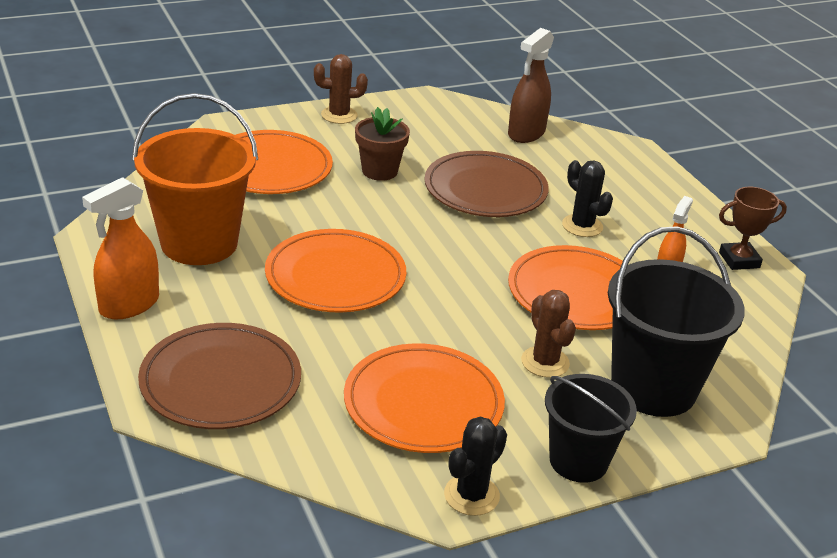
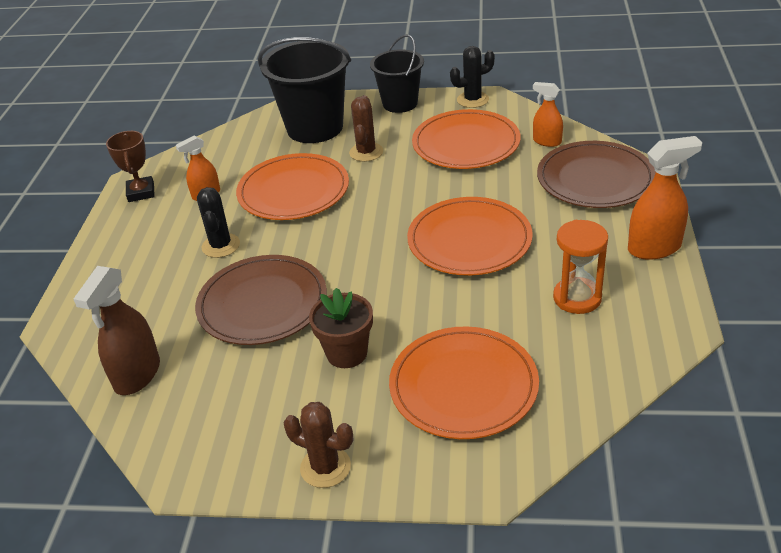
camera: 145 degrees left, 5 degrees up
orange bucket [132,93,258,265] -> orange hourglass [553,220,608,314]
brown spray bottle [508,28,554,143] -> brown spray bottle turned 135 degrees clockwise [74,266,160,395]
brown trophy [719,187,787,270] -> brown trophy turned 60 degrees clockwise [106,131,155,202]
none -> orange spray bottle [533,82,563,147]

